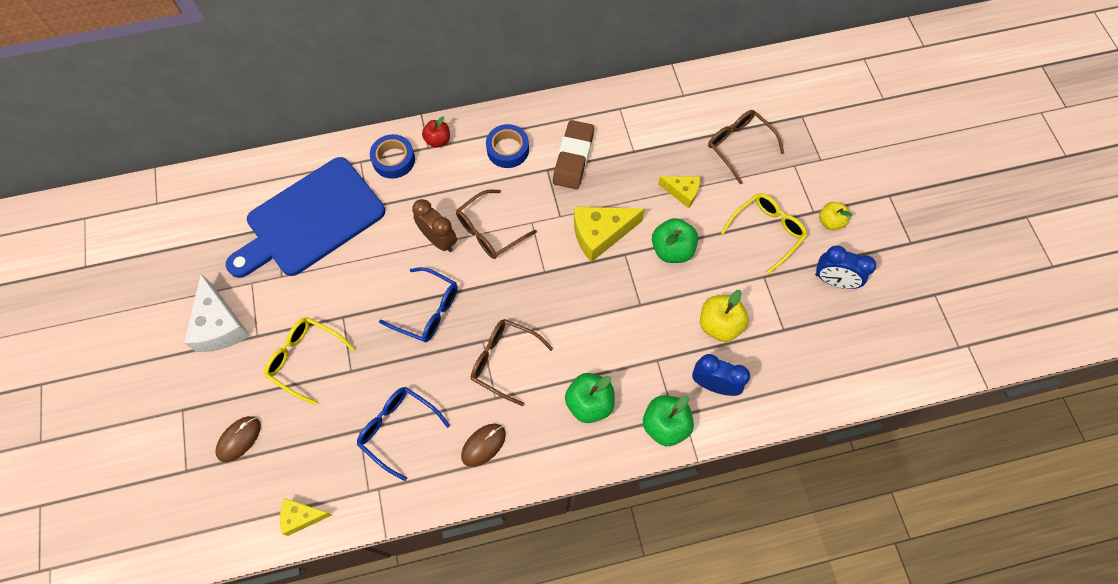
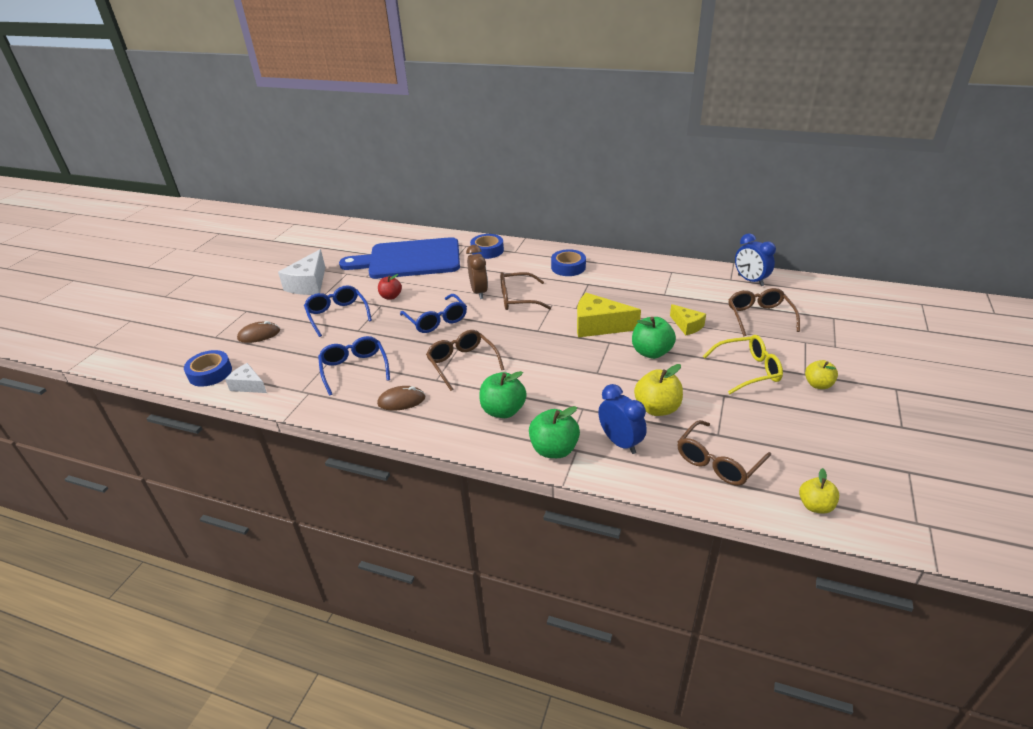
camera: 35 degrees right, 30 degrees down
yellow glasses [264,317,355,405] -> blue glasses [304,285,372,337]
yellow cheese [280,498,332,536] -> white cheese [225,363,267,393]
red apple [422,116,450,148] -> red apple moved to [378,274,402,300]
brown eraser [553,120,594,189] -> none
blue clock [815,246,876,289] -> blue clock moved to [735,233,776,286]
none -> blue tape [184,350,232,387]
none -> brown glasses [677,420,771,486]
none -> yellow apple [799,468,839,514]

